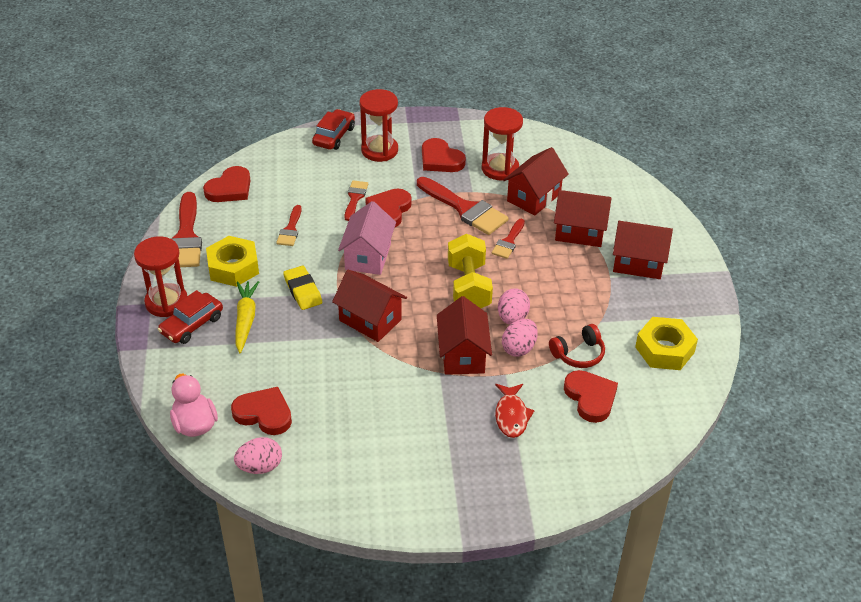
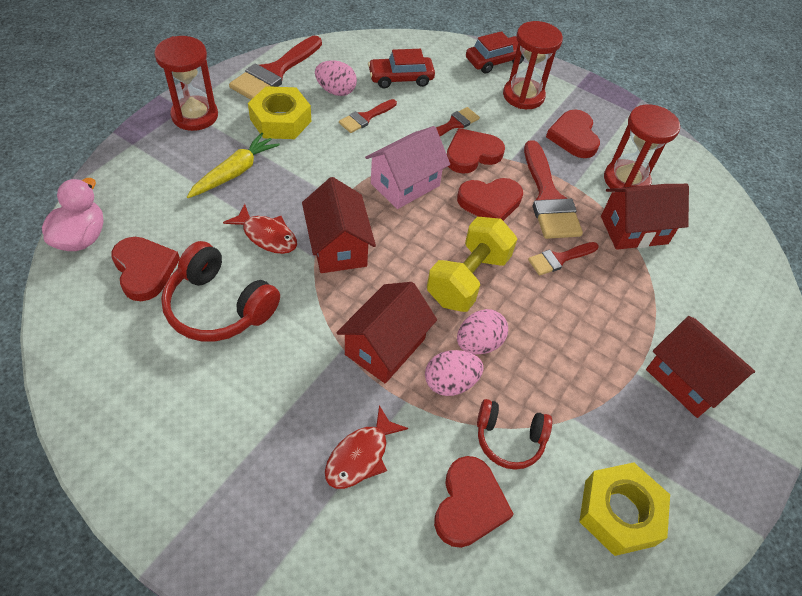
camera: 35 degrees right, 10 degrees up
red car [158,290,223,344] -> red car moved to [368,49,435,88]
red heart [203,166,250,202] -> red heart moved to [457,178,523,221]
pink egg [234,437,282,474] -> pink egg moved to [315,60,357,96]
yellow eraser [283,266,322,310] -> none
red house [554,190,612,247] -> none
none -> red headphones [161,241,280,341]
none -> red fish [223,204,297,254]

